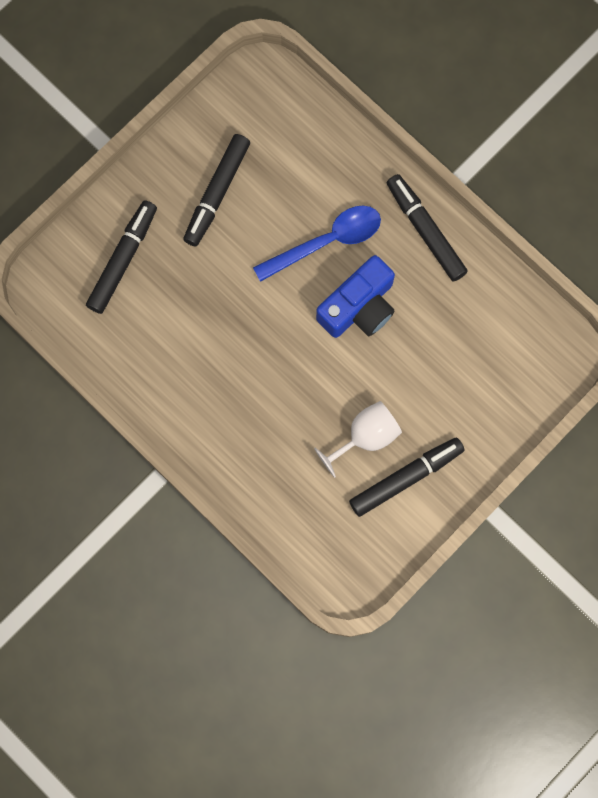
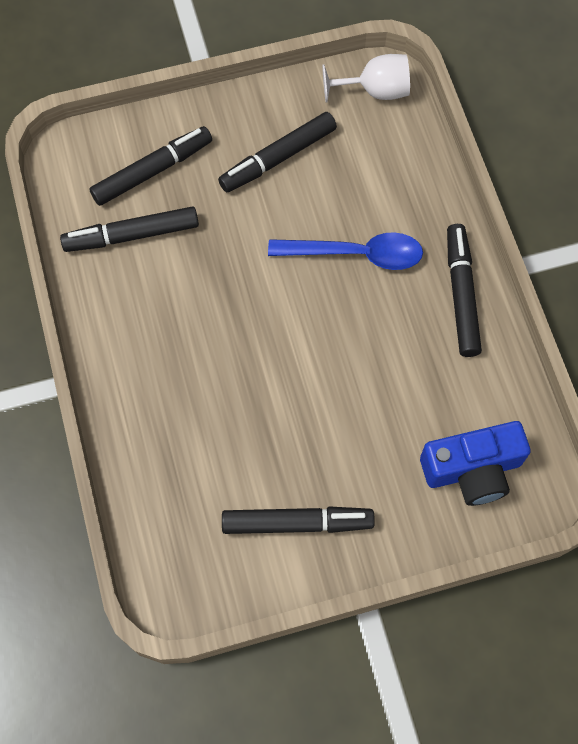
camera: 30 degrees right, 10 degrees down
white goblet [314,401,402,478] -> white goblet moved to [322,54,410,103]
blue camera [316,255,395,338] -> blue camera moved to [420,421,530,506]
none -> black marker [60,206,199,252]

